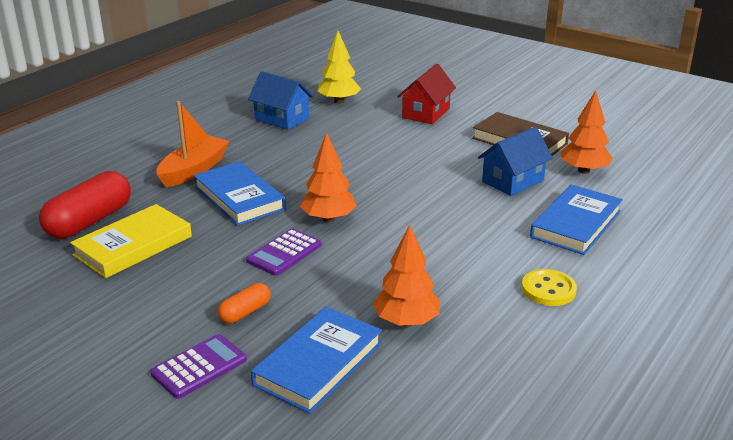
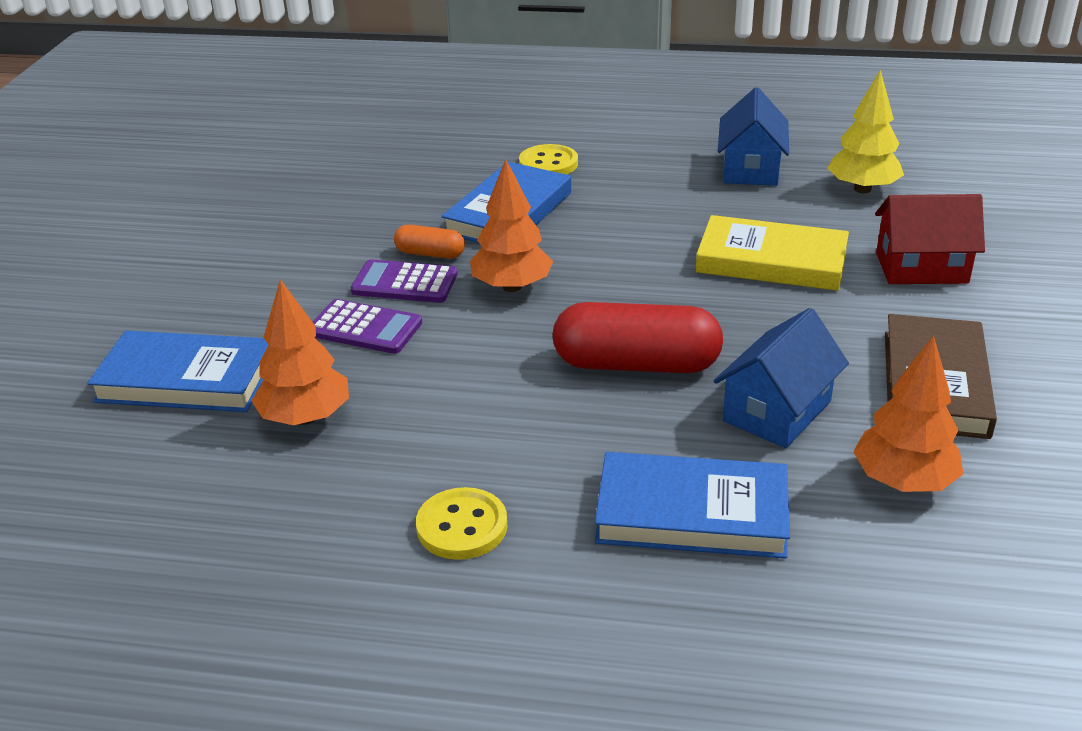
camera: 65 degrees right, 5 degrees up
red capsule [39,171,131,239] -> red capsule moved to [553,302,723,373]
yellow book [70,204,192,278] -> yellow book moved to [696,215,849,291]
purple calculator [150,334,247,399] -> purple calculator moved to [313,299,422,354]
orange boat [156,101,230,187] -> yellow button [519,144,578,175]
orange capsule [218,283,271,323] -> orange capsule moved to [394,225,465,259]
blue house [478,127,553,196] -> blue house turned 75 degrees counterclockwise [714,308,849,448]

